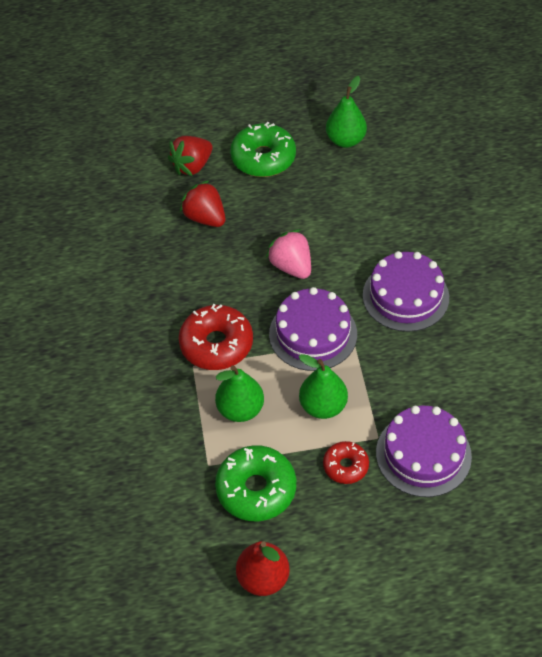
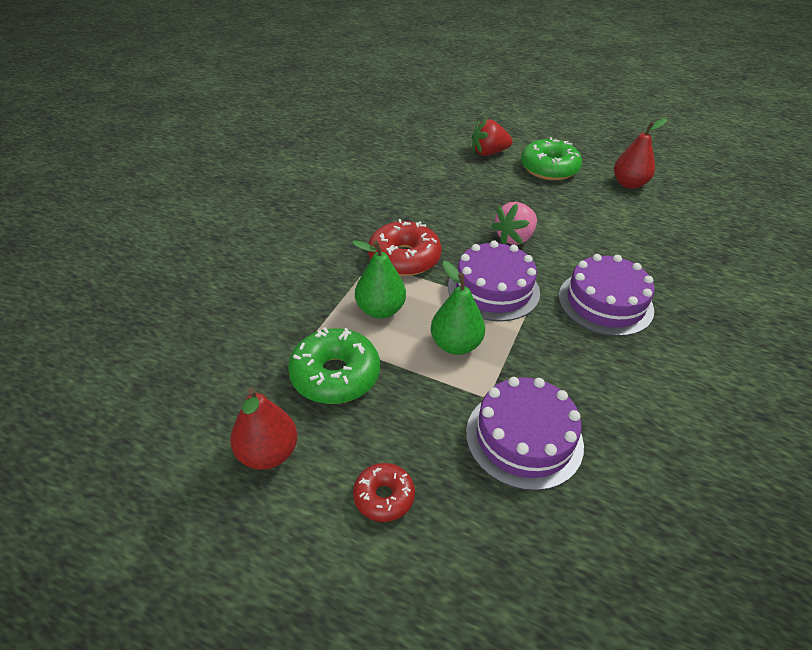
camera: 30 degrees right, 10 degrees down
red strawberry [180,180,225,227] -> none
pink strawberry [266,229,311,279] -> pink strawberry turned 135 degrees counterclockwise [491,202,537,245]
red donut [323,441,369,484] -> red donut moved to [353,463,415,522]
green pear [326,76,367,148] -> red pear [614,119,667,189]

